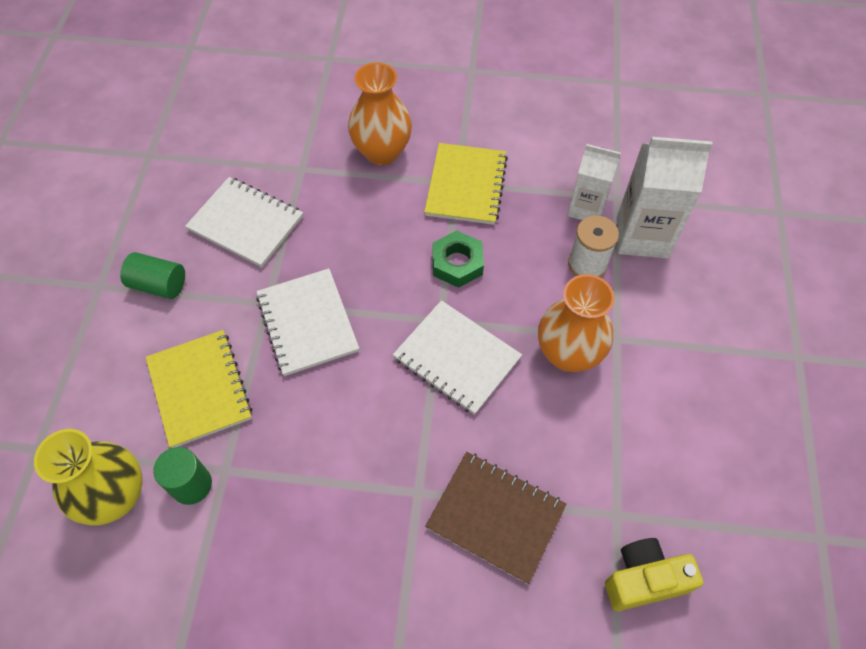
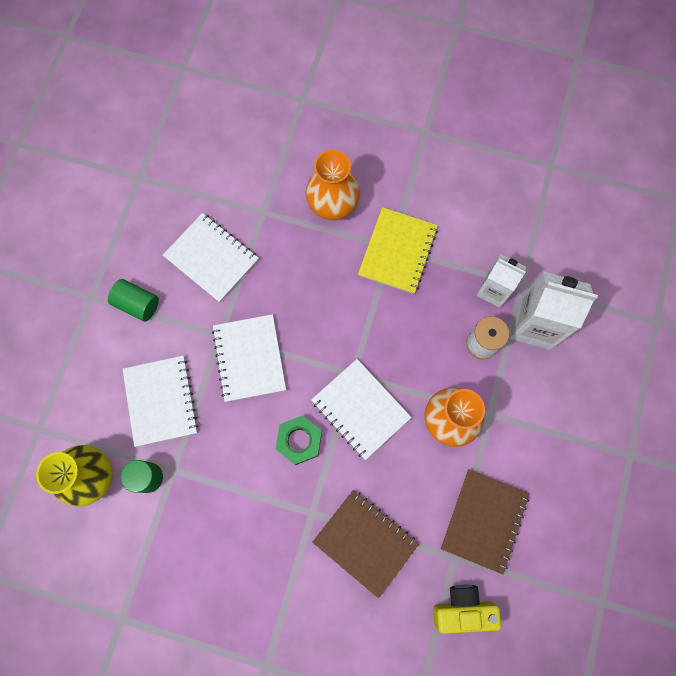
camera: 10 degrees right, 15 degrees up
yellow notebook [146,330,252,448] -> white notebook [123,356,199,447]
green nut [433,230,484,288] -> green nut moved to [276,415,322,465]
none -> brown notebook [441,469,529,574]

